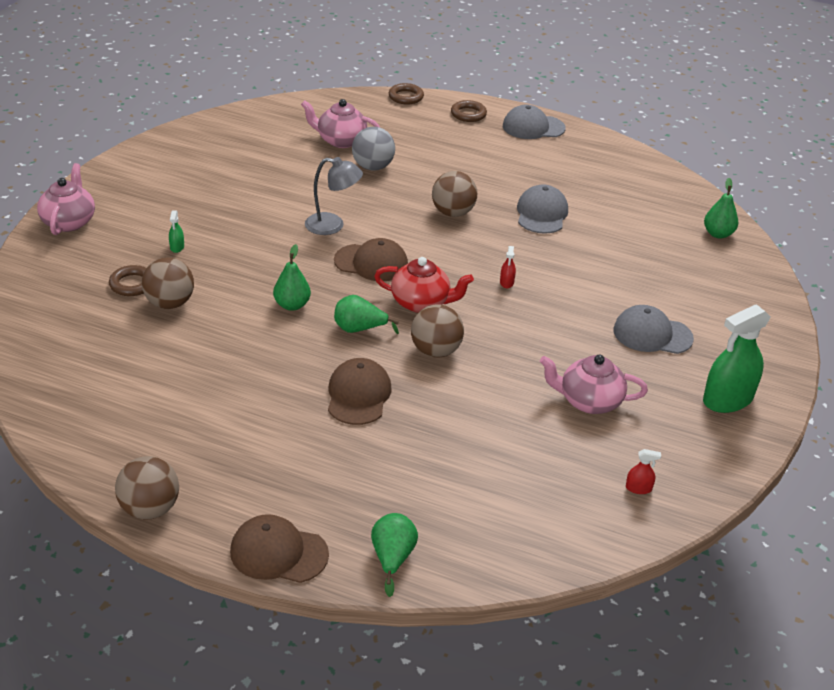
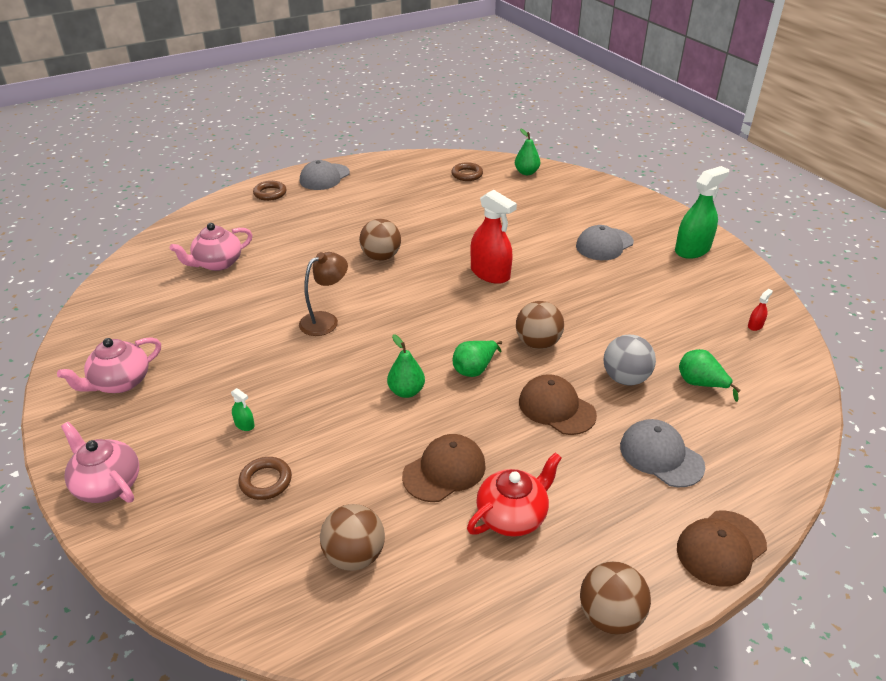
camera: 50 degrees left, 0 degrees up
brown ball [142,257,194,309] -> brown ball moved to [320,504,385,571]
grey lamp [305,157,363,235] -> brown lamp [299,252,348,336]
brown cap [334,238,408,281] -> brown cap moved to [402,434,486,502]
grey ball [352,127,395,171] -> grey ball moved to [604,335,656,386]
green pear [371,513,418,597] -> green pear moved to [679,349,741,402]
red teapot [374,257,474,313] -> red teapot moved to [467,452,562,537]
brown ring [389,83,424,104] -> brown ring moved to [451,162,483,181]
red spray bottle [500,246,516,288] -> red spray bottle [470,190,517,284], size x2.42
grey cap [517,184,568,234] -> grey cap moved to [620,419,705,487]
pink teapot [540,354,648,414] -> pink teapot moved to [57,337,161,393]
green spray bottle [703,304,771,413] -> green spray bottle turned 135 degrees counterclockwise [675,166,729,259]

